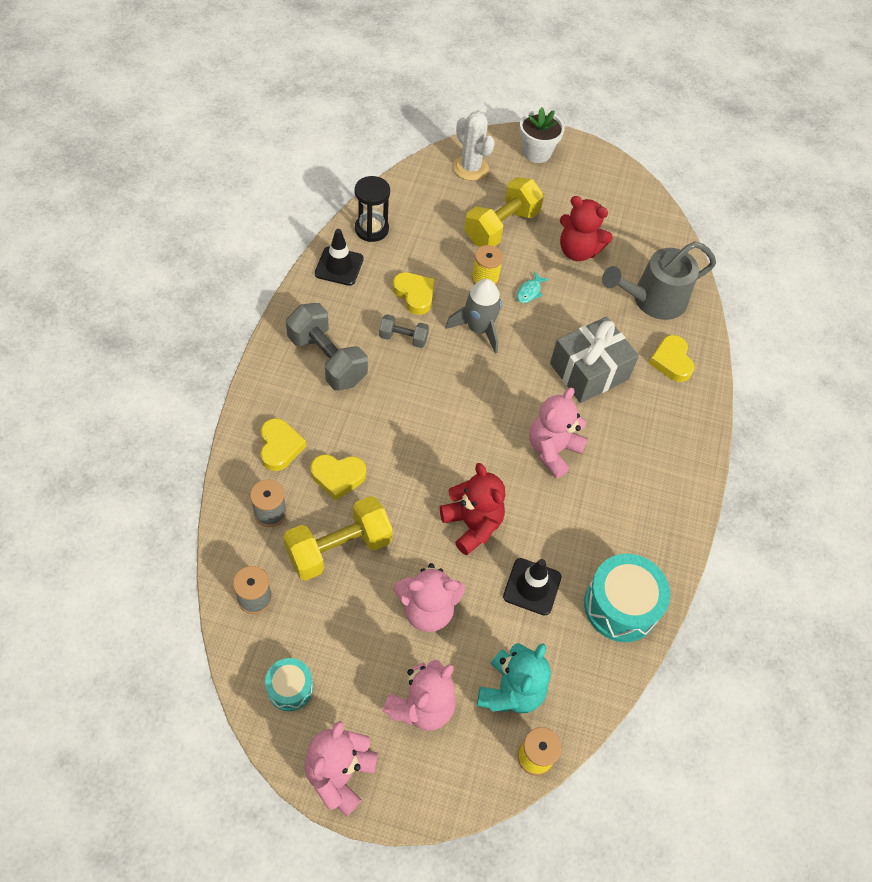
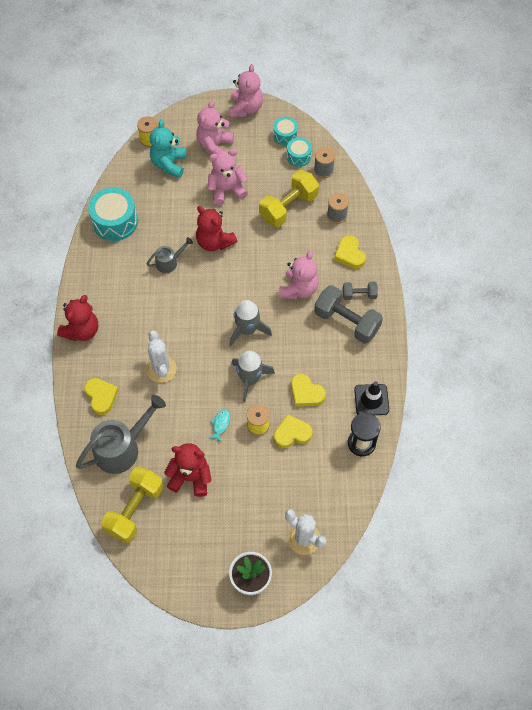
camera: 170 degrees right, 5 degrees up
yellow heart [310,454,366,500] -> yellow heart moved to [274,414,313,448]
grey dumbbell [379,314,429,348] -> grey dumbbell moved to [343,282,378,300]
yellow dumbbell [464,177,544,247] -> yellow dumbbell moved to [101,466,164,543]
black traffic cone [503,558,562,616] -> none
pink teddy bear [529,388,588,478] -> pink teddy bear moved to [279,251,319,300]
grey gift [550,317,639,403] -> white cactus [146,330,177,383]
none -> red teddy bear [57,295,98,341]
none -> grey watering can [147,237,193,273]
none -> grey rocket [229,300,272,346]
none -> turquoise drum [287,137,312,167]

